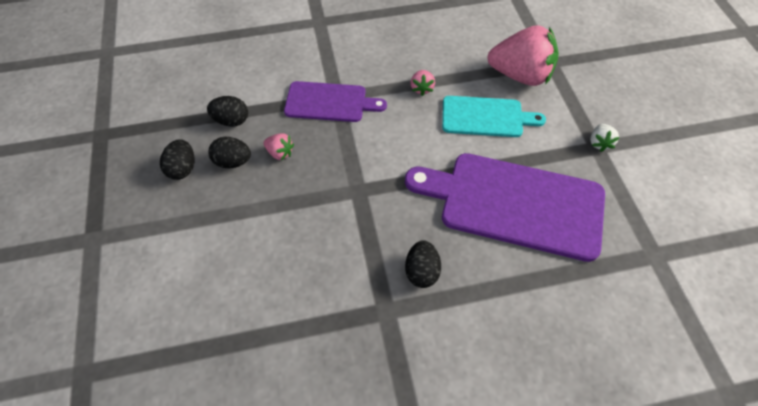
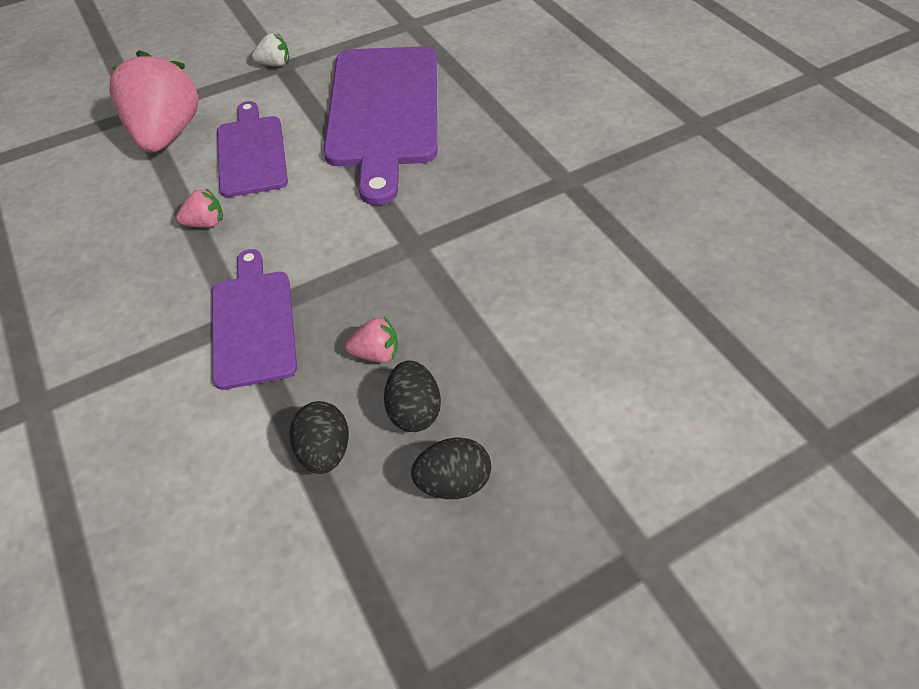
camera: 105 degrees left, 5 degrees down
pink strawberry [264,133,294,161] -> pink strawberry turned 75 degrees clockwise [345,316,398,363]
black egg [405,240,441,288] -> none
turquoise cutting board [442,96,546,137] -> purple cutting board [217,101,288,197]

